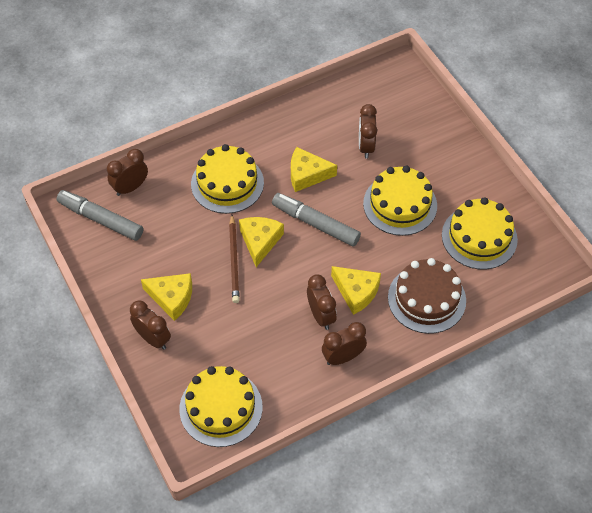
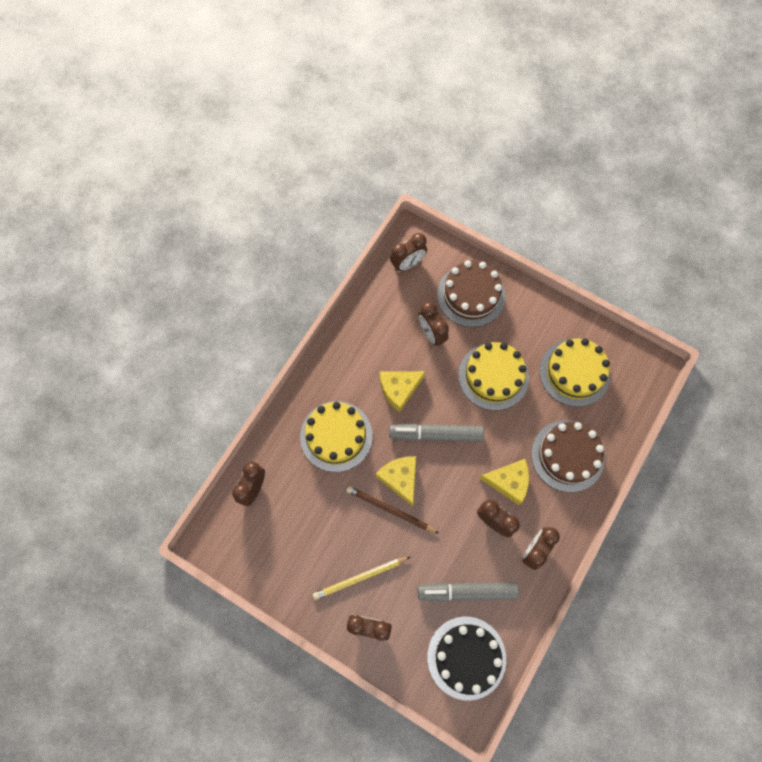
camera: 30 degrees left, 15 degrees up
grey marker [57,190,143,241] -> grey marker moved to [418,582,519,602]
yellow cheese [141,273,192,321] -> yellow pencil [313,557,410,600]
yellow cake [180,366,263,447] -> black cake [427,617,506,700]
brown pencil [229,215,240,303] -> brown pencil turned 150 degrees clockwise [346,486,438,533]
none -> brown clock [390,233,427,271]
none -> brown cake [437,260,506,327]

